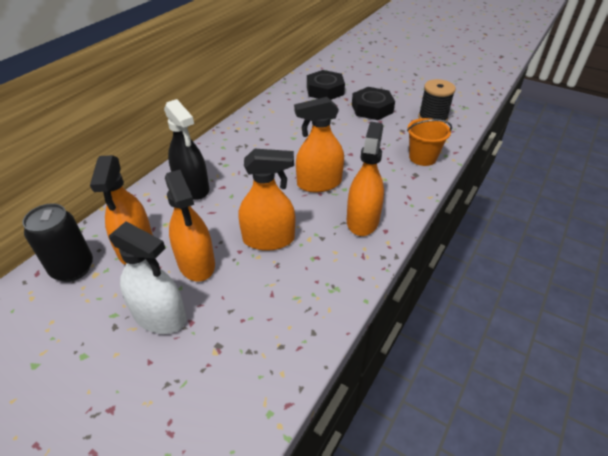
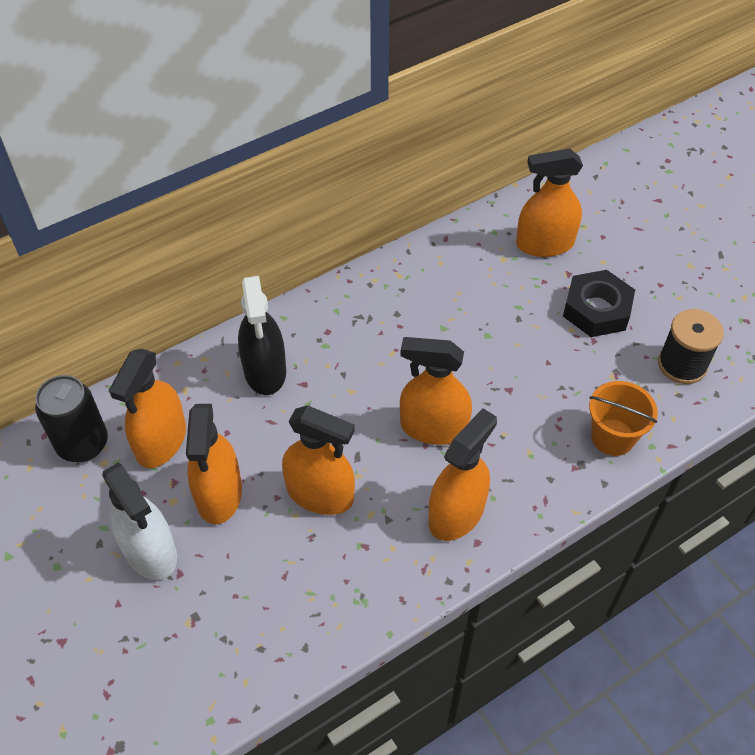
camera: 25 degrees right, 10 degrees up
black nut [307,70,345,100] -> orange spray bottle [516,148,583,257]

